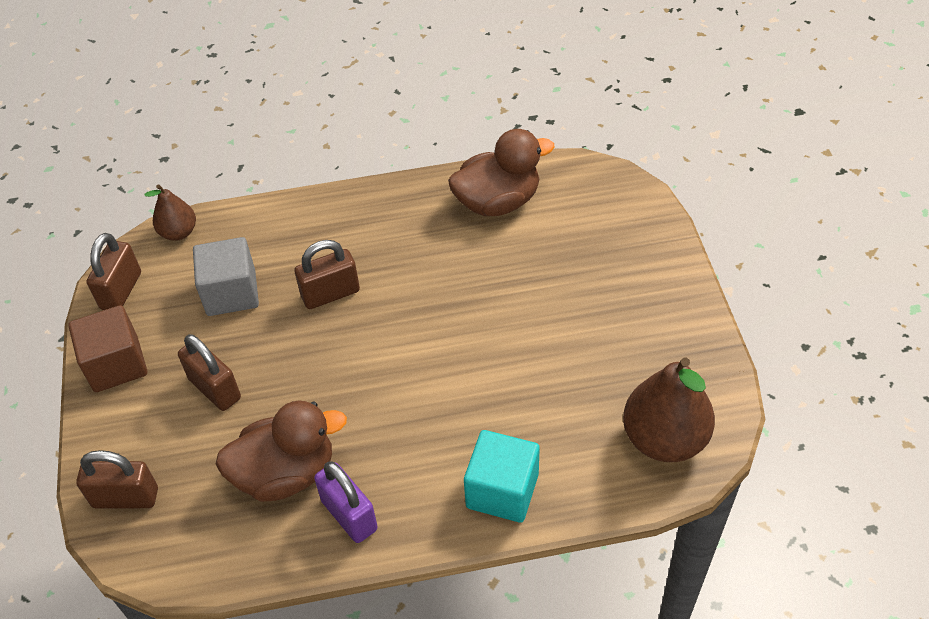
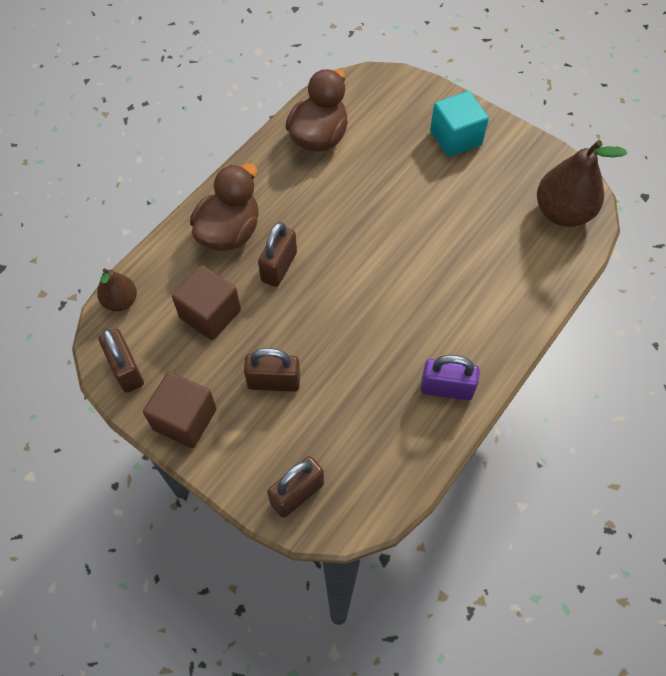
camera: 45 degrees left, 10 degrees up
grey cube [193,237,259,316] -> brown cube [172,265,241,340]
brown duck [216,400,347,502] -> brown duck moved to [190,163,259,251]
turquoise cube [464,430,540,523] -> turquoise cube moved to [430,91,489,157]

